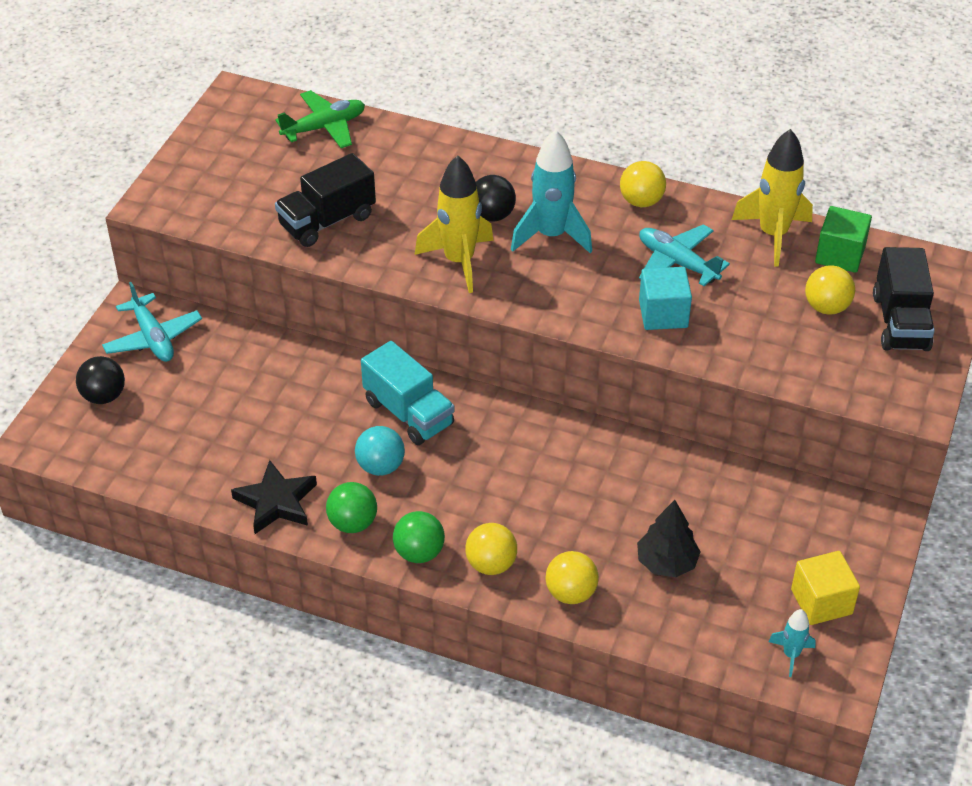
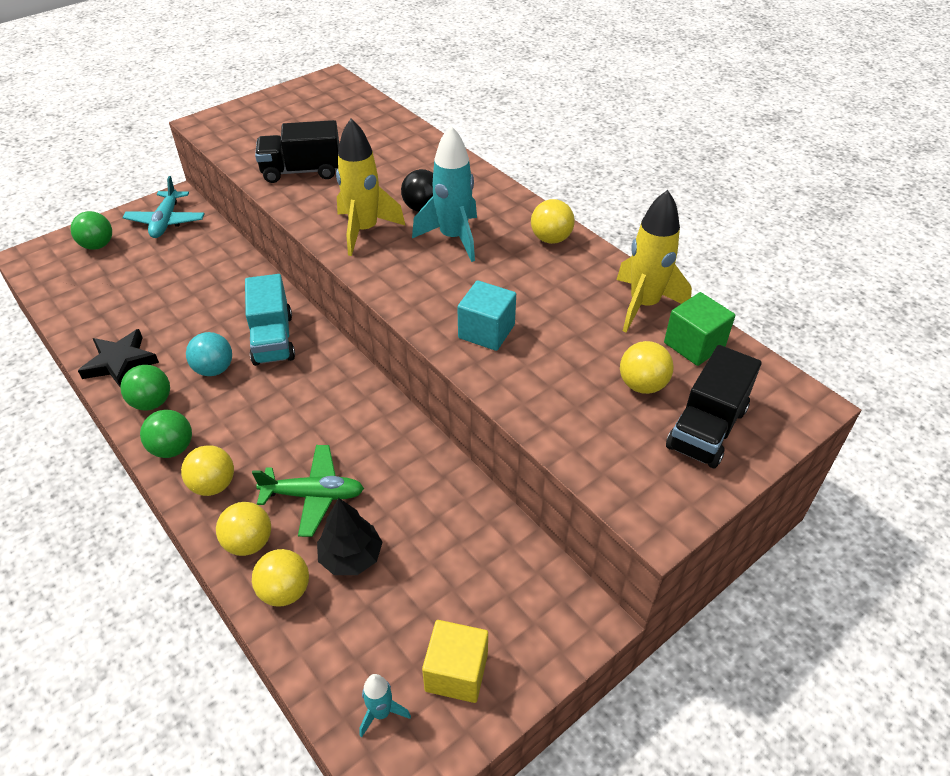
camera: 30 degrees right, 0 degrees up
black ball [76,356,125,404] -> green ball [71,211,112,250]
green plane [275,90,365,148] -> green plane moved to [252,445,364,537]
turquoise plane [639,224,730,286] -> none
none -> yellow ball [252,549,309,607]

